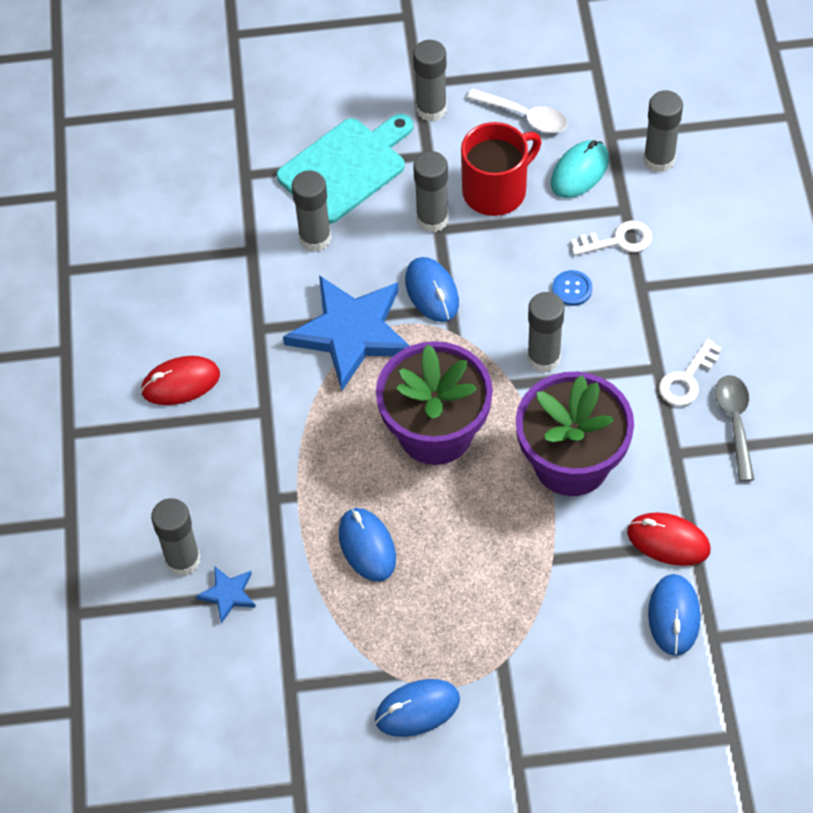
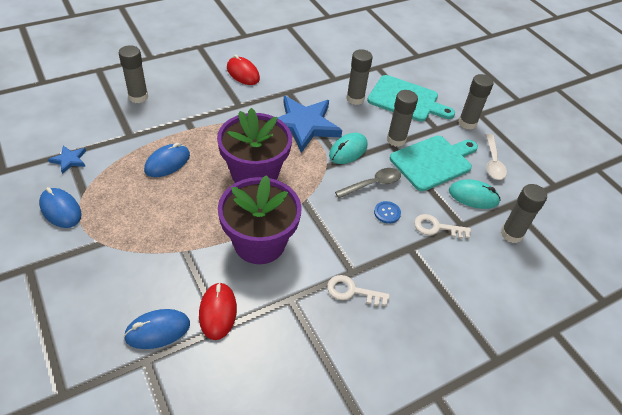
camera: 60 degrees right, 10 degrees down
blue star [196,566,256,624] -> blue star moved to [48,146,86,174]
blue mouse [405,257,459,322] -> turquoise mouse [329,133,367,164]
red mug [461,122,541,216] -> turquoise cutting board [390,136,478,191]
grey glue stick [527,292,565,372] -> none
white key [571,221,652,256] -> white key turned 135 degrees clockwise [414,214,471,239]
grey spoon [715,375,754,482] -> grey spoon moved to [335,168,401,198]

